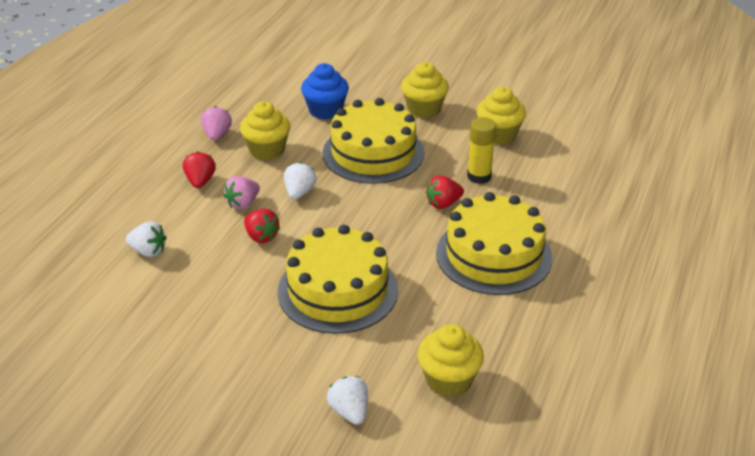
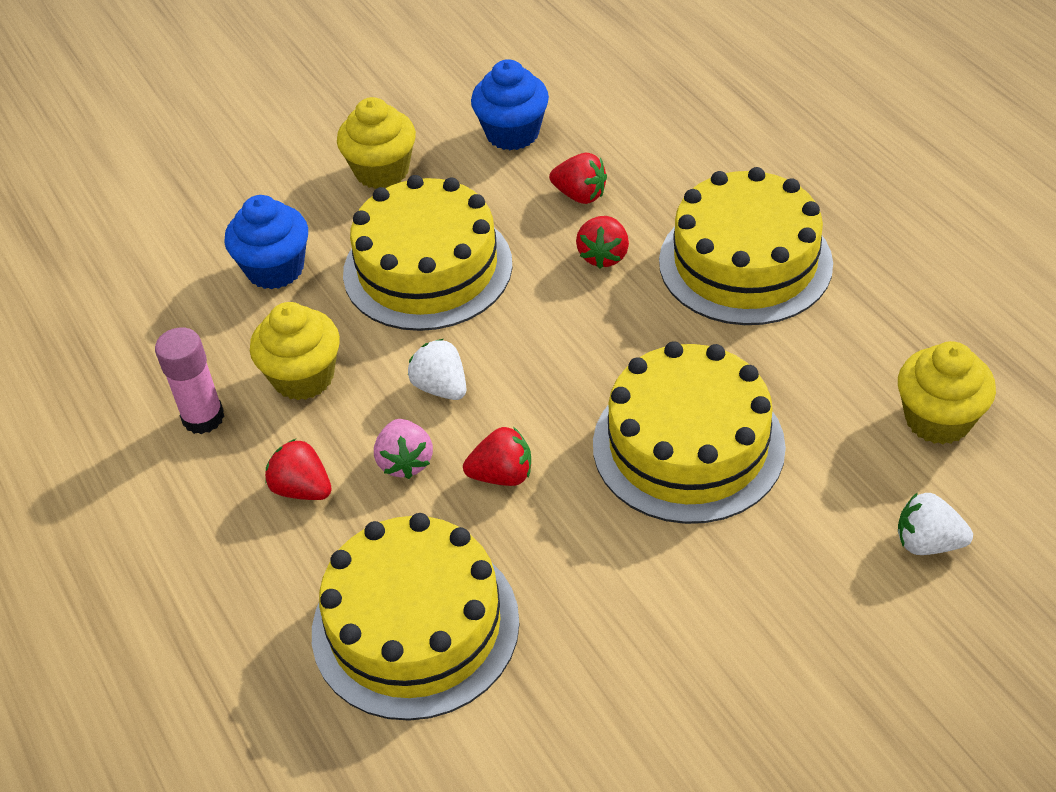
camera: 50 degrees left, 10 degrees up
white strawberry [126,221,167,257] -> yellow cake [312,513,520,721]
pink strawberry [201,106,232,141] -> pink glue stick [155,327,224,434]
yellow glue stick [467,117,496,184] -> red strawberry [549,153,607,204]
yellow cupcake [476,87,526,145] -> blue cupcake [471,59,549,150]

